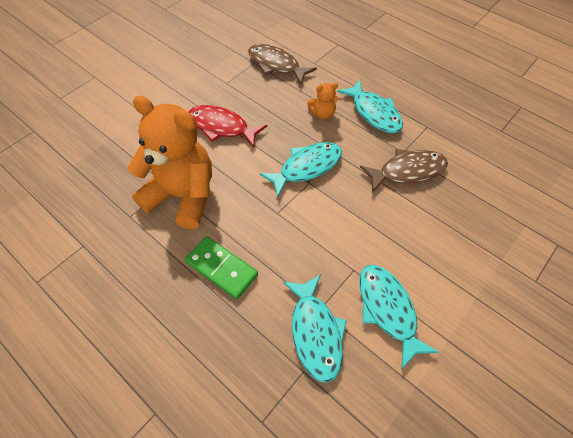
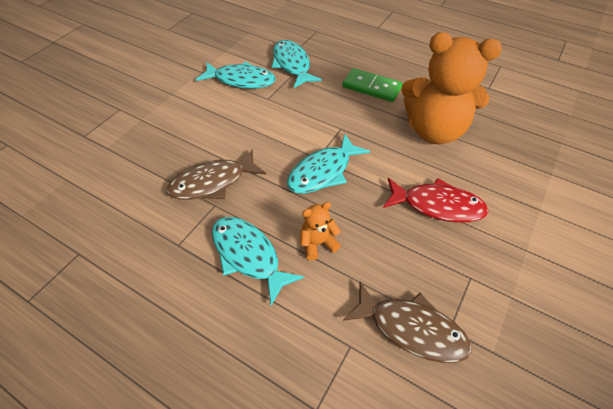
camera: 170 degrees right, 5 degrees down
turquoise fish [359,265,439,369] -> turquoise fish turned 45 degrees counterclockwise [196,62,276,89]

